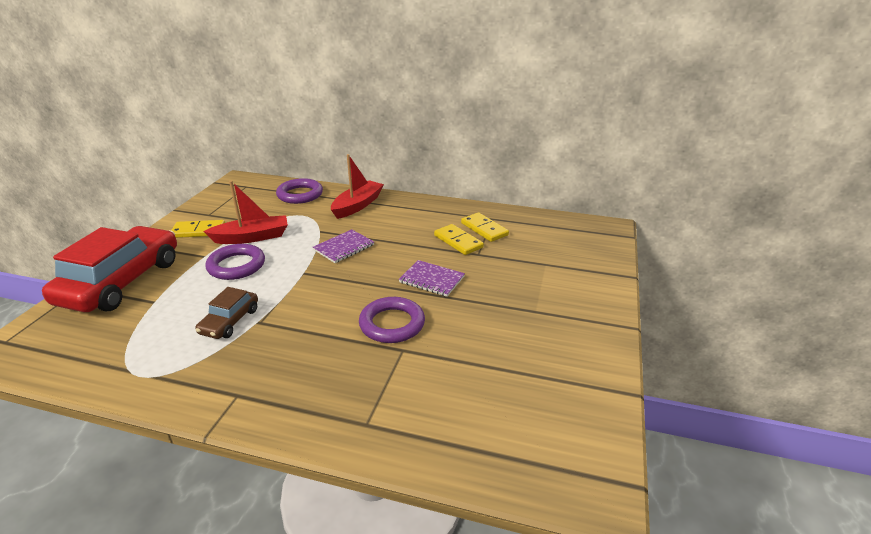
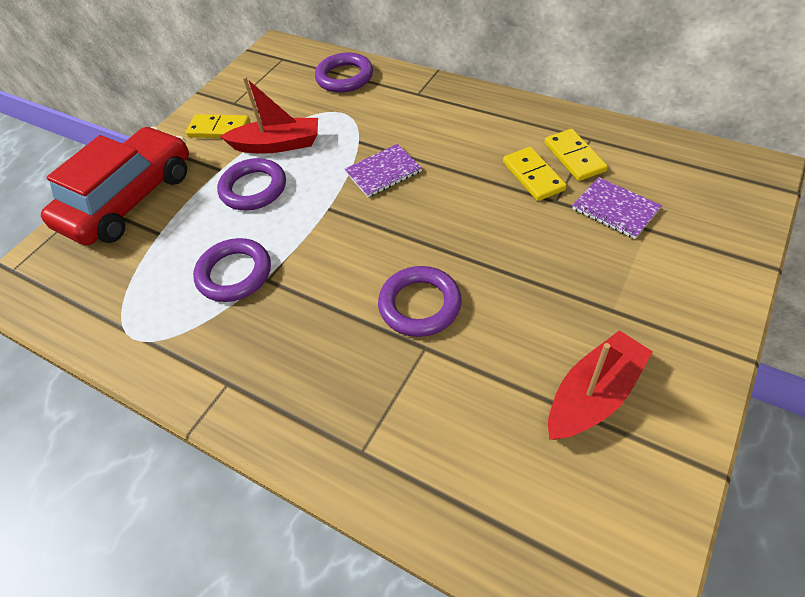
camera: 20 degrees right, 20 degrees up
brown car [195,287,258,339] -> purple ring [193,238,271,302]
red boat [331,154,384,219] -> red boat moved to [548,330,653,440]
purple notebook [399,260,465,297] -> purple notebook moved to [572,177,662,239]

